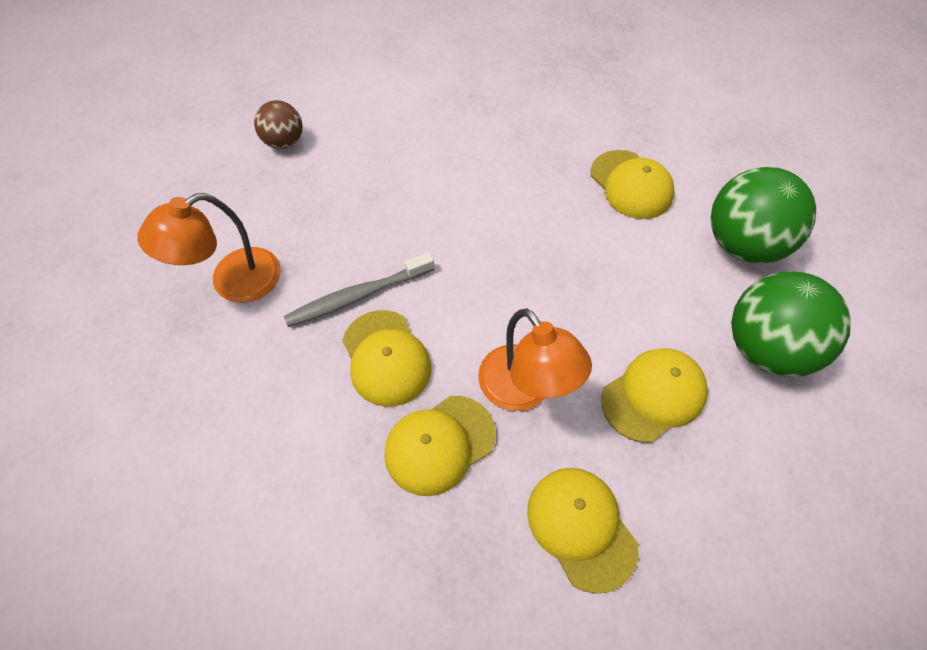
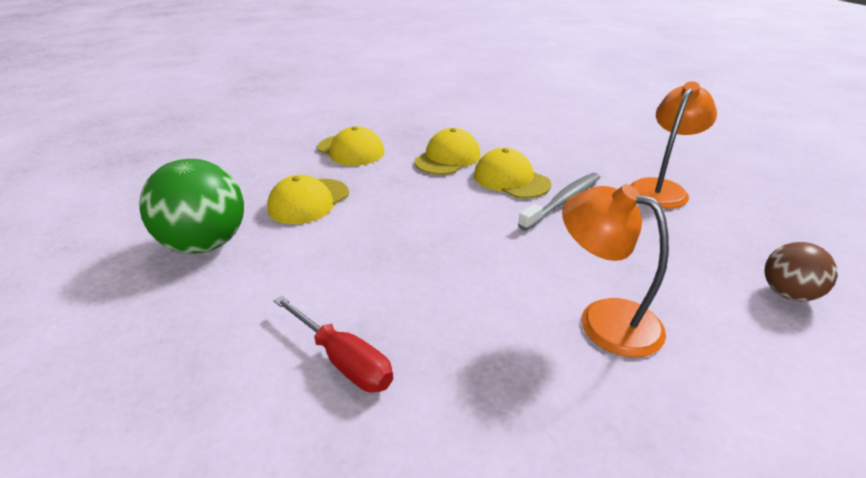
camera: 160 degrees right, 25 degrees down
orange lamp [478,308,592,411] -> orange lamp moved to [562,184,669,357]
yellow cap [591,150,675,219] -> red screwdriver [274,296,393,393]
green ball [710,167,816,264] -> none

